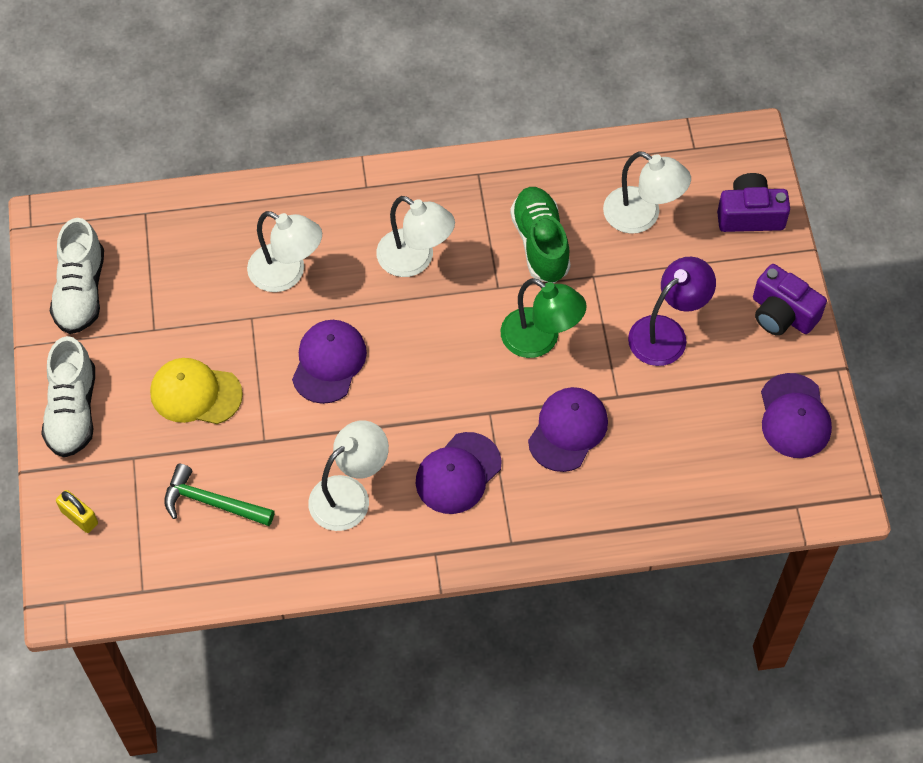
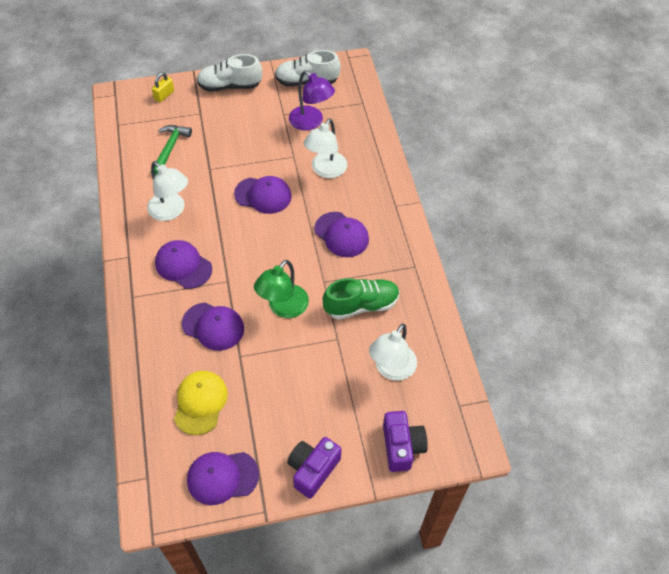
camera: 85 degrees right, 5 degrees down
yellow cap [150,358,243,424] -> yellow cap moved to [174,371,228,435]
white lamp [376,196,455,277] -> purple cap [314,212,369,257]
purple lamp [628,257,716,366] -> purple lamp moved to [289,70,335,131]

